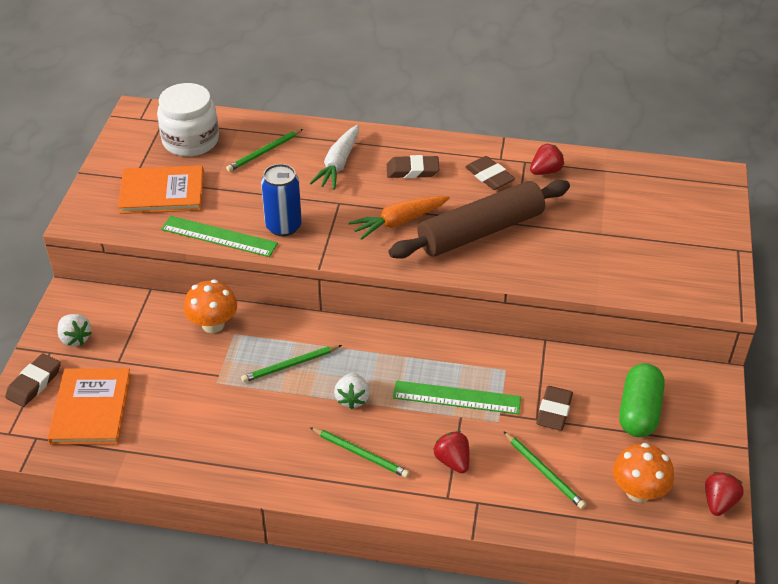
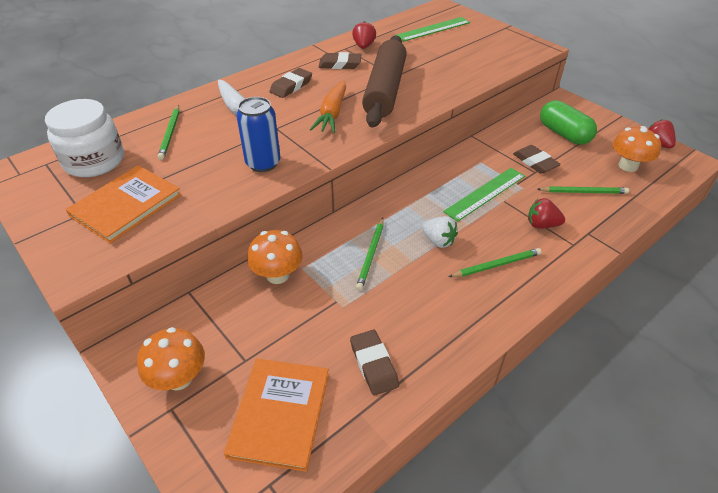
camera: 50 degrees left, 0 degrees up
brown eraser [5,353,61,407] -> brown eraser moved to [350,330,399,396]
orange book [47,368,131,445] -> orange book turned 60 degrees clockwise [224,359,329,472]
white strawberry [57,314,92,346] -> orange mushroom [137,327,205,390]
green ruler [161,216,278,257] -> green ruler moved to [395,17,470,41]

